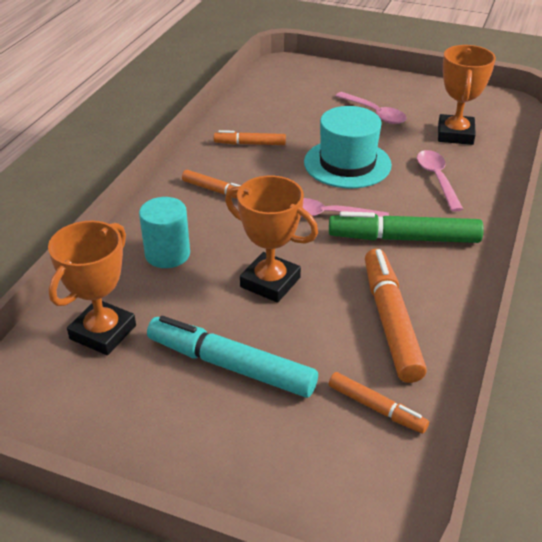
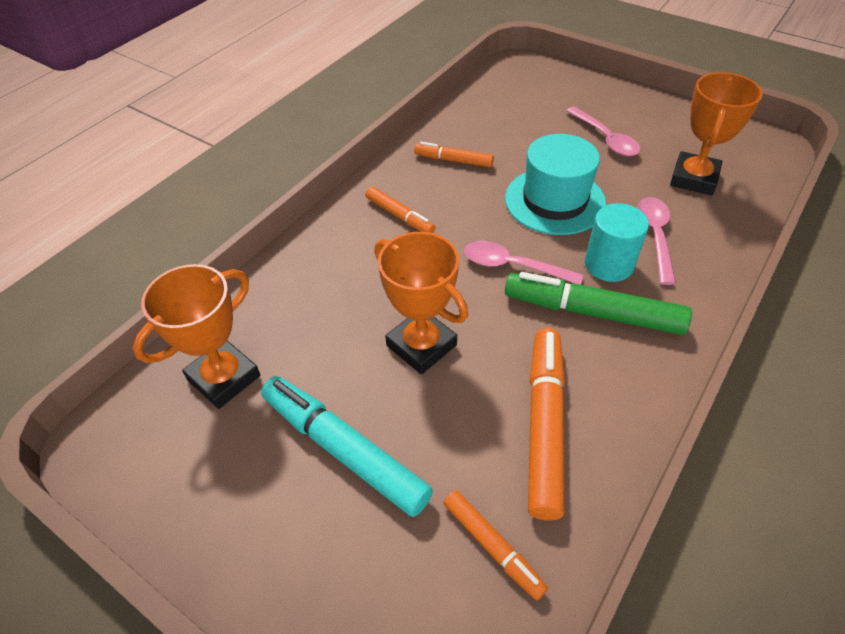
camera: 15 degrees right, 10 degrees up
turquoise cylinder [139,197,190,268] -> turquoise cylinder moved to [585,203,649,282]

